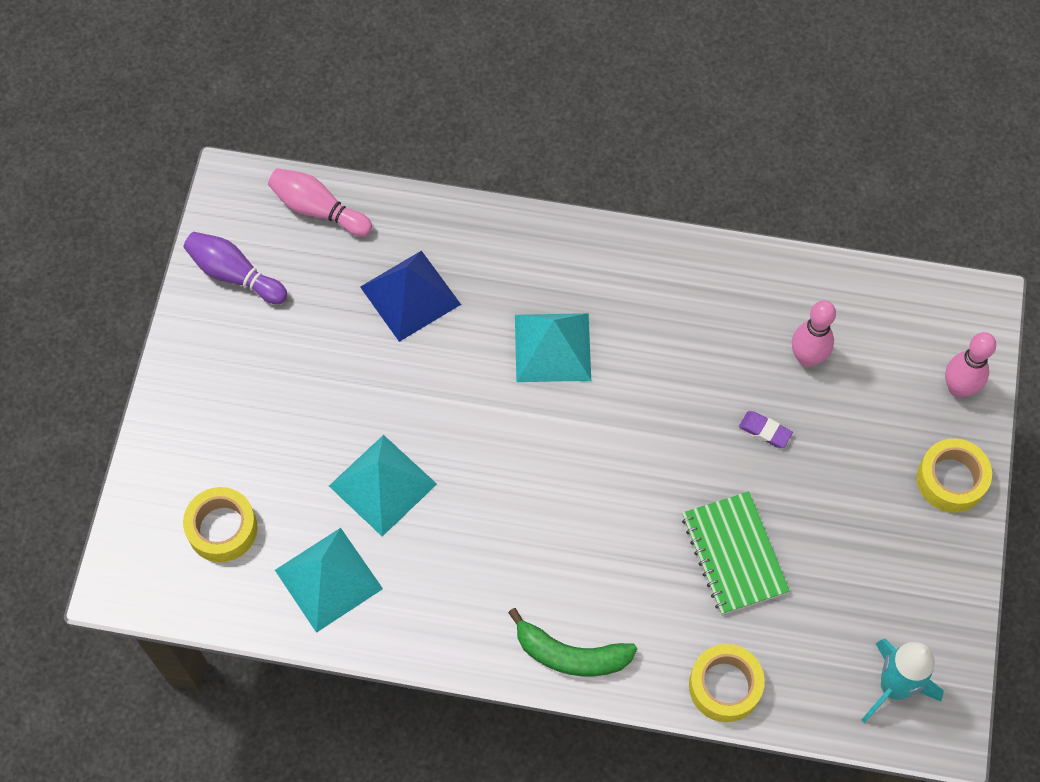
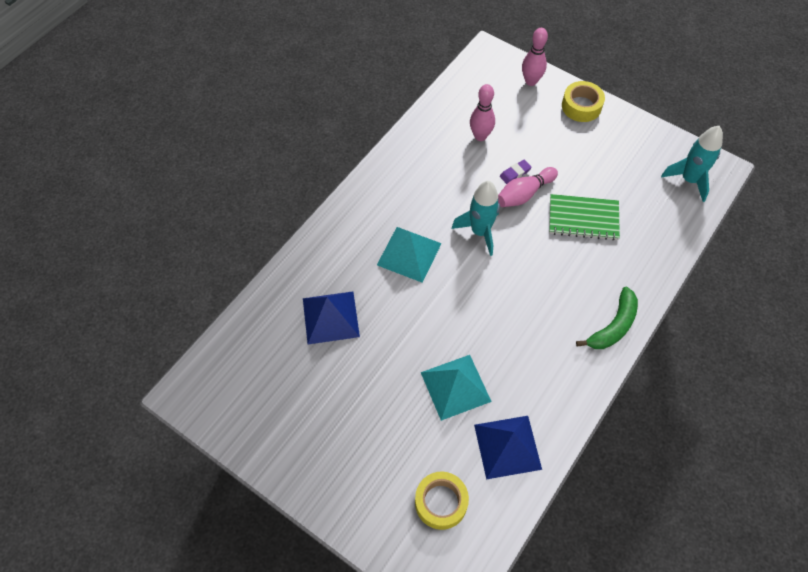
camera: 65 degrees left, 5 degrees down
purple bowling pin [184,232,288,304] -> none
pink bowling pin [268,168,372,237] -> pink bowling pin moved to [498,167,558,207]
turquoise pyramid [275,528,383,633] -> blue pyramid [474,416,542,479]
yellow tape [689,644,765,722] -> none
none -> turquoise rocket [452,181,500,256]

